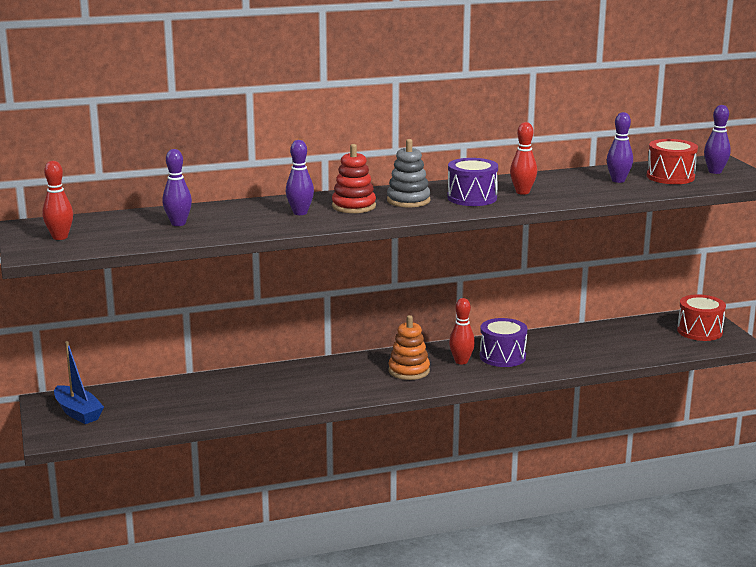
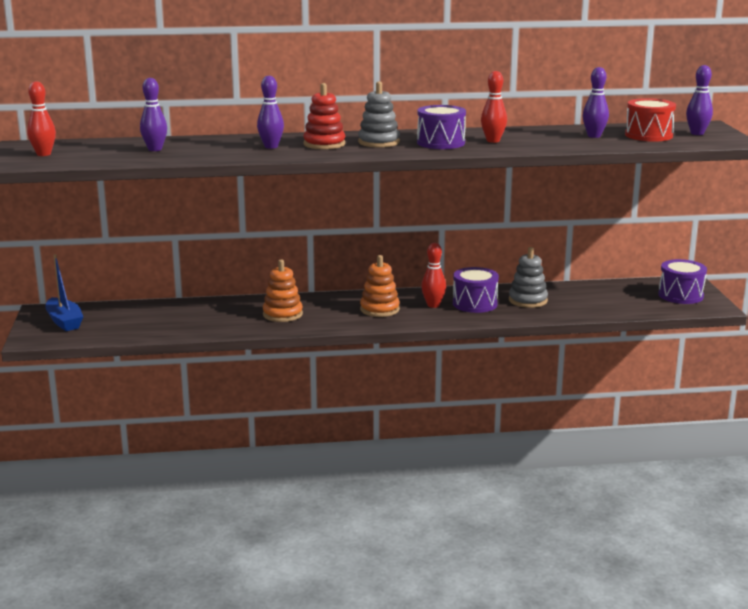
camera: 10 degrees right, 0 degrees up
red drum [677,295,726,341] -> purple drum [658,259,707,304]
none -> orange stacking toy [263,259,303,322]
none -> grey stacking toy [509,247,548,308]

